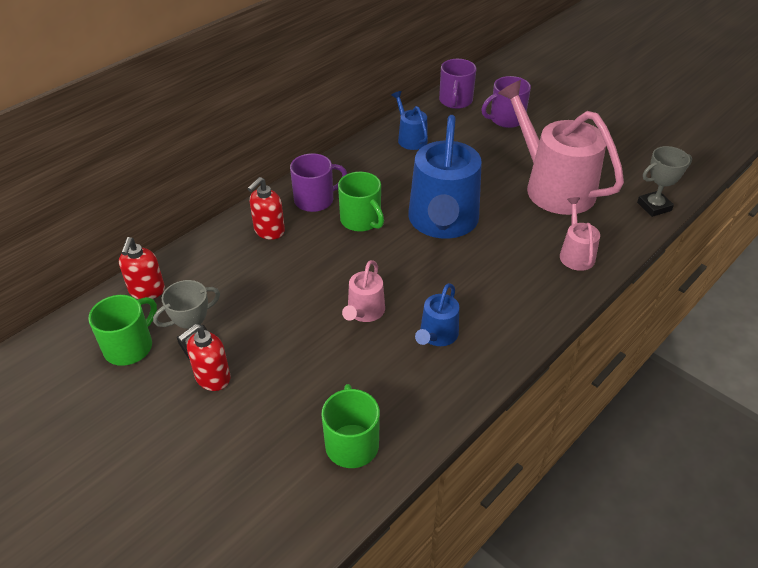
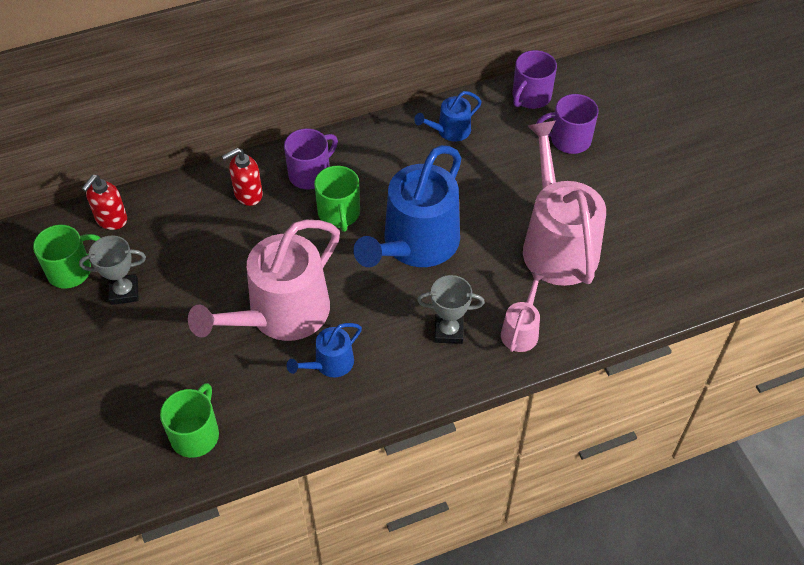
camera: 25 degrees right, 10 degrees up
red soap dispenser [178,324,230,391] -> none
purple mug [290,153,347,212] -> purple mug turned 45 degrees counterclockwise [284,128,338,189]
pink watering can [342,260,385,322] -> pink watering can [188,220,340,341], size x2.14
blue watering can [391,91,428,150] -> blue watering can turned 120 degrees counterclockwise [414,91,482,142]
grey trophy [637,146,692,217] -> grey trophy moved to [417,275,485,344]

